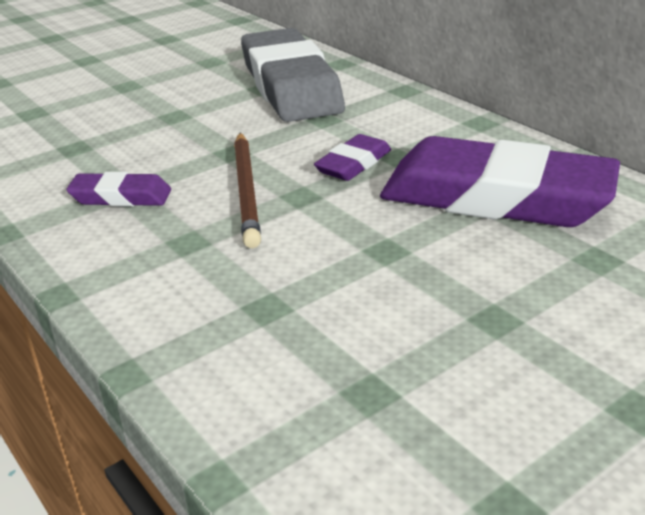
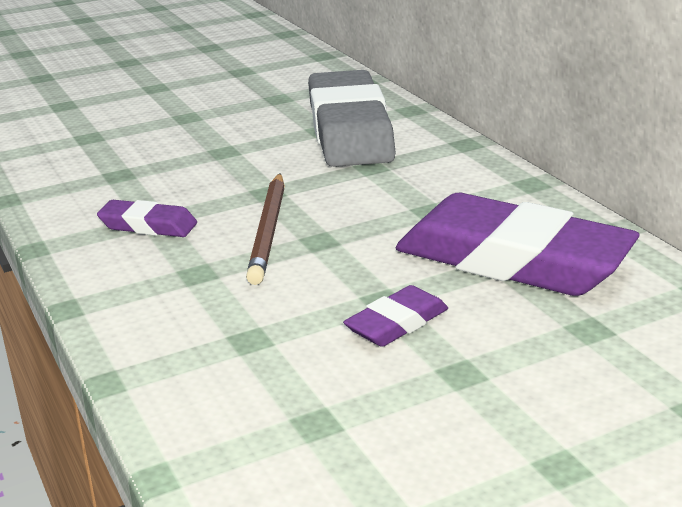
camera: 10 degrees right, 5 degrees down
purple eraser [314,134,391,181] -> purple eraser moved to [343,285,448,347]

